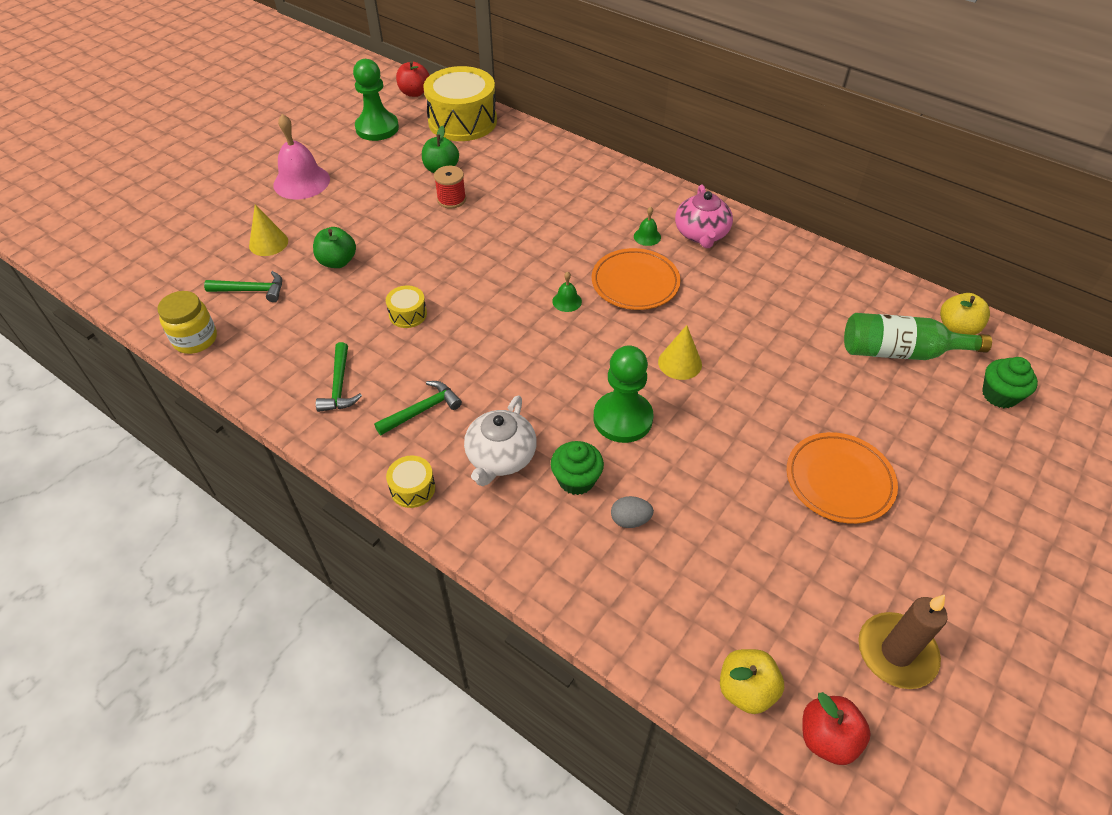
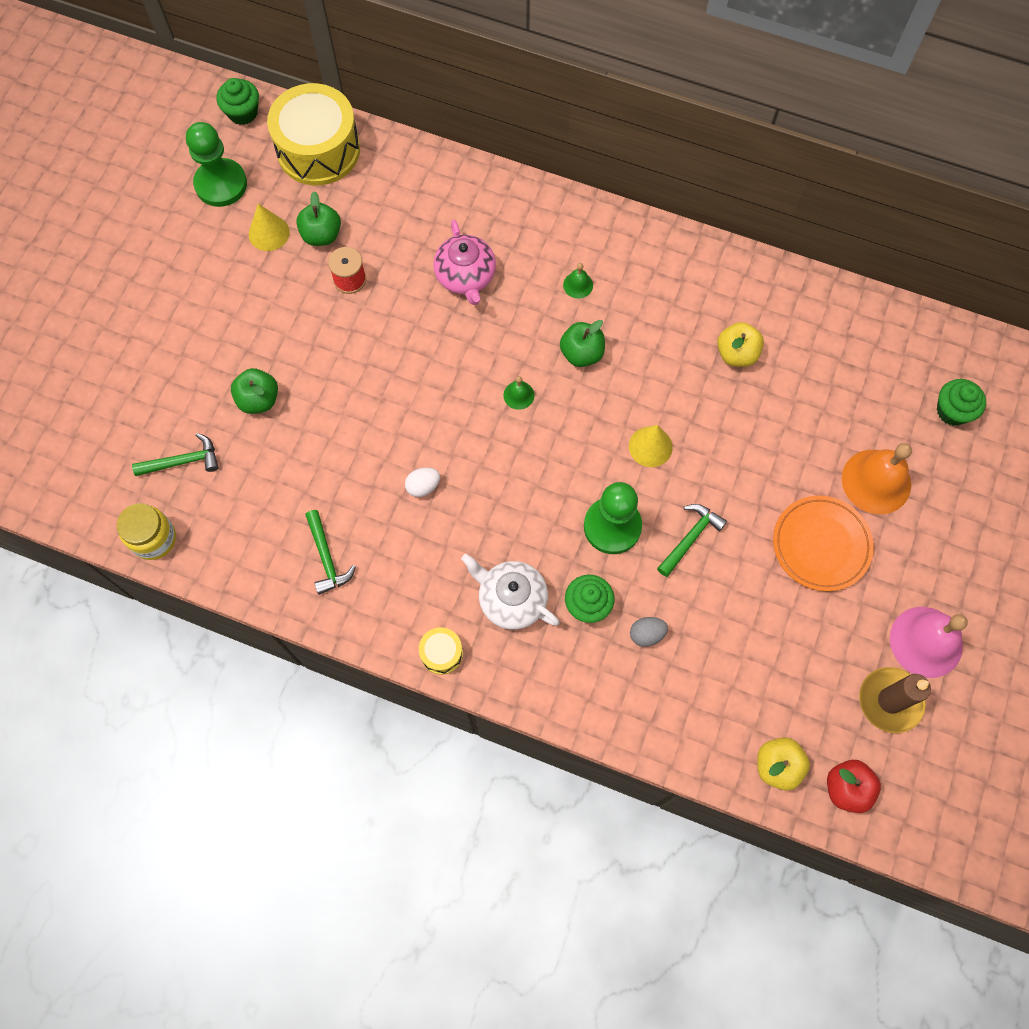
camera: 15 degrees left, 20 degrees up
yellow cone [249,205,288,256] -> yellow cone moved to [249,204,290,251]
pink bell [274,114,330,199] -> pink bell moved to [890,607,968,678]
green hammer [374,381,462,435] -> green hammer moved to [657,504,727,577]
yellow drum [386,285,427,328] -> none
red apple [396,61,430,97] -> green cupcake [216,78,259,125]
white teapot [464,395,537,486] -> white teapot turned 120 degrees clockwise [461,554,560,630]
orange plate [592,248,681,310] -> green apple [560,320,605,367]
pink teapot [675,185,733,248] -> pink teapot moved to [433,220,496,305]
green bottle [844,313,992,360] -> none
yellow apple [940,293,990,335] -> yellow apple moved to [717,322,764,367]
none -> white egg [405,468,440,497]
none -> orange bell [842,443,912,514]

